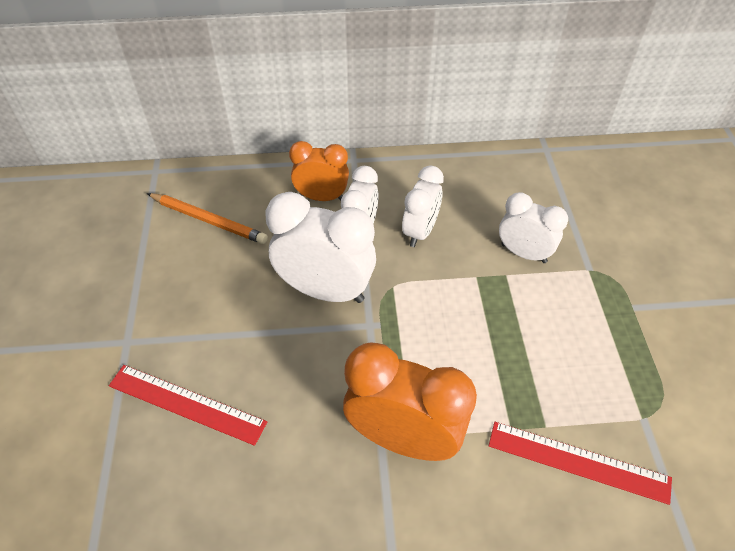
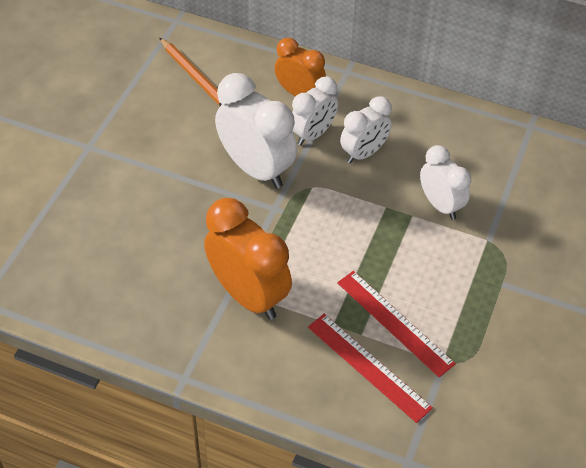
camera: 25 degrees right, 0 degrees up
red ruler [109,365,267,446] -> red ruler moved to [337,271,456,378]

